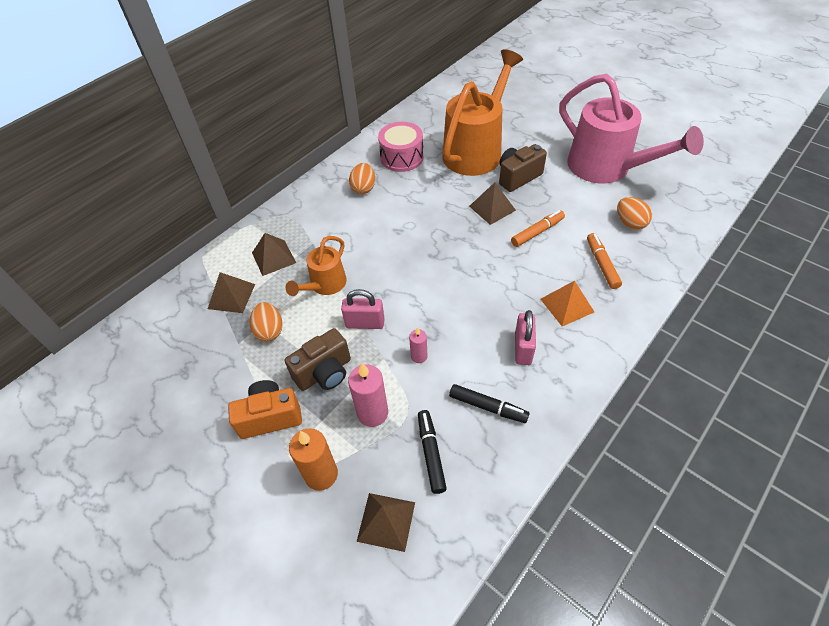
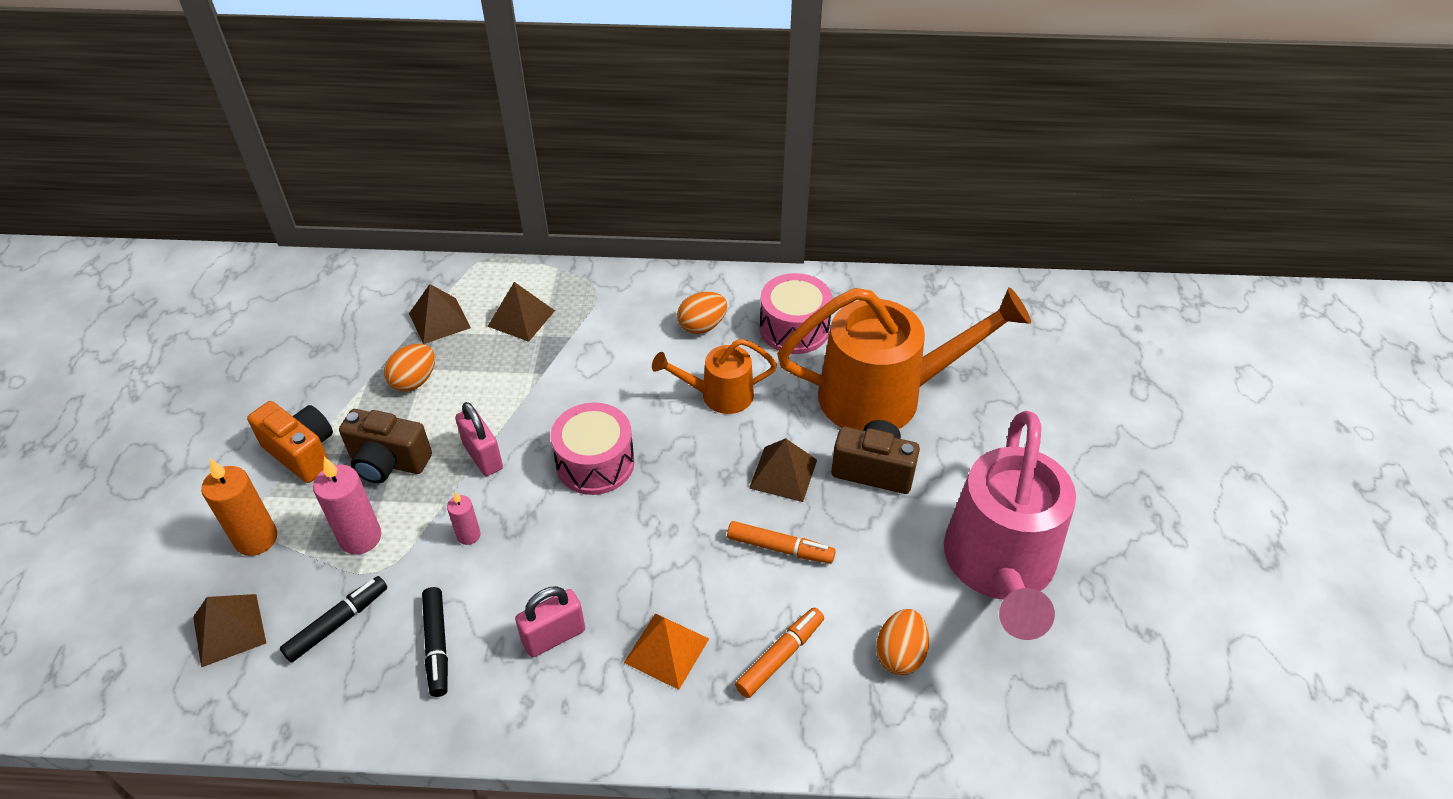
camera: 50 degrees right, 5 degrees down
orange watering can [286,236,347,296] -> orange watering can moved to [652,339,777,414]
none -> pink drum [551,402,635,495]

